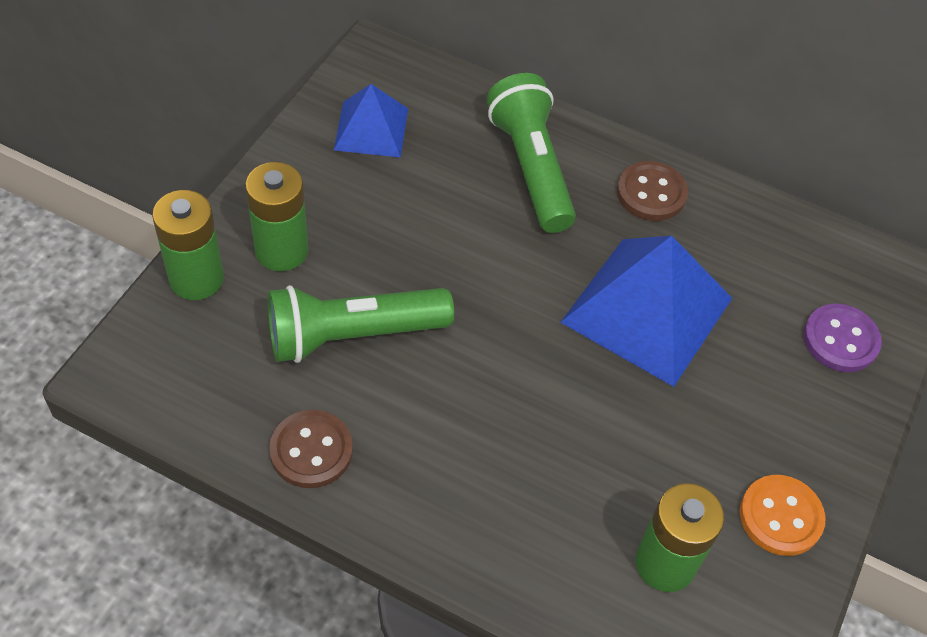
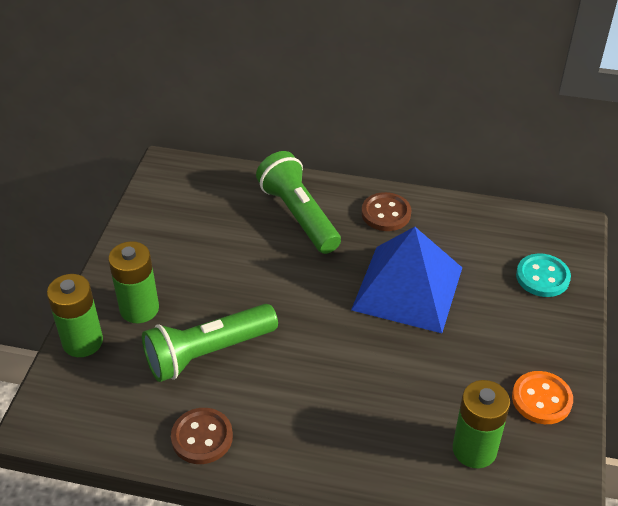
camera: 10 degrees left, 10 degrees down
blue pyramid [334,84,408,158] -> none
purple button [803,304,882,372] -> turquoise button [516,253,571,297]

